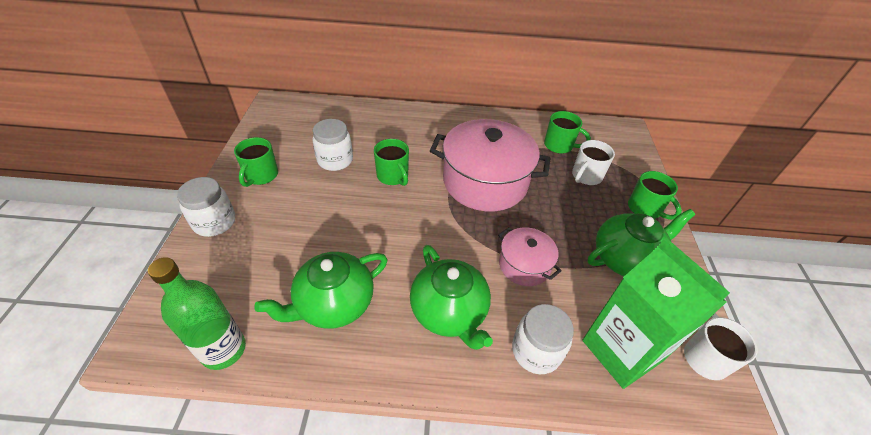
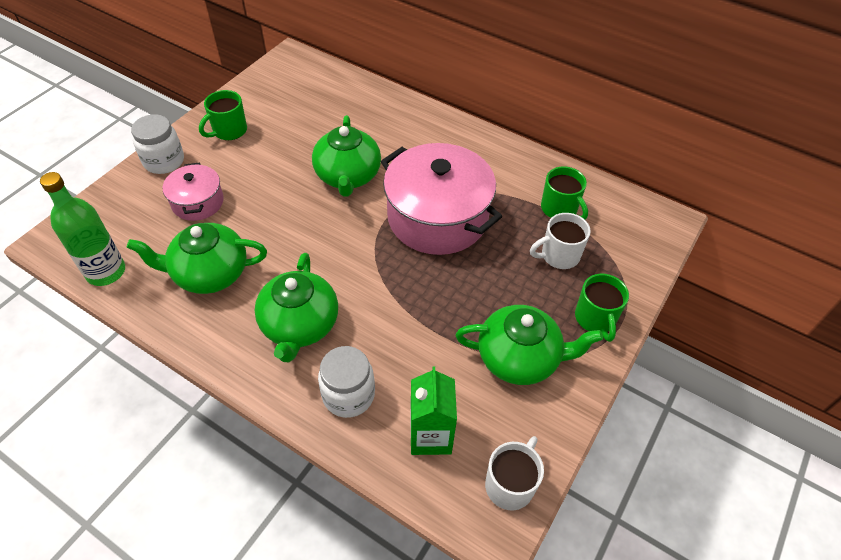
camera: 30 degrees right, 5 degrees up
white jar [312,119,353,171] -> none
green mug [374,139,409,186] -> green teapot [312,115,381,197]
pink pot [498,227,562,286] -> pink pot moved to [163,162,224,221]
green carton [582,238,730,389] -> green carton [410,367,457,455], size x0.65

